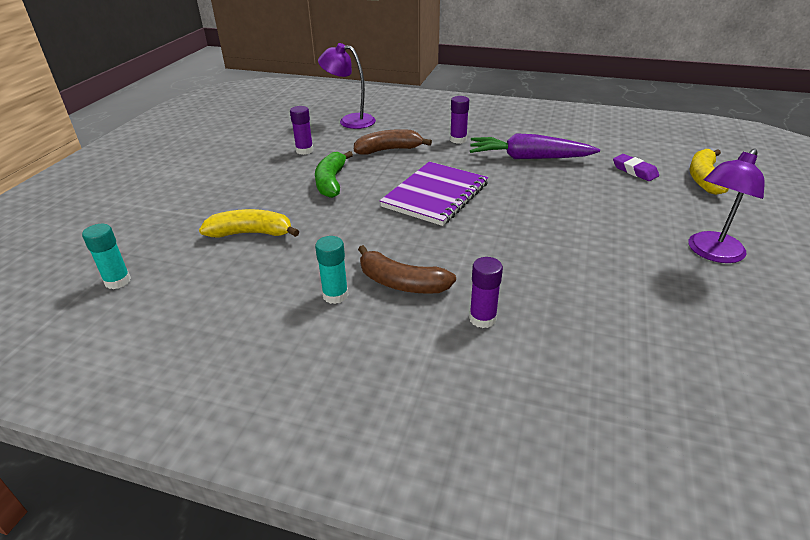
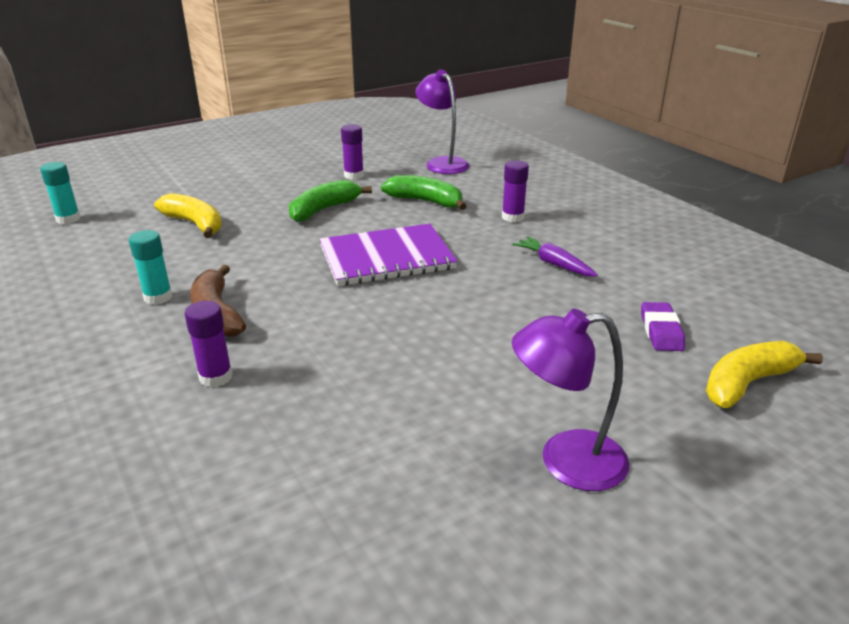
camera: 40 degrees right, 5 degrees down
brown banana [354,129,432,155] -> green banana [381,175,466,210]
purple carrot [470,133,600,159] -> purple carrot [512,236,598,277], size x0.56

